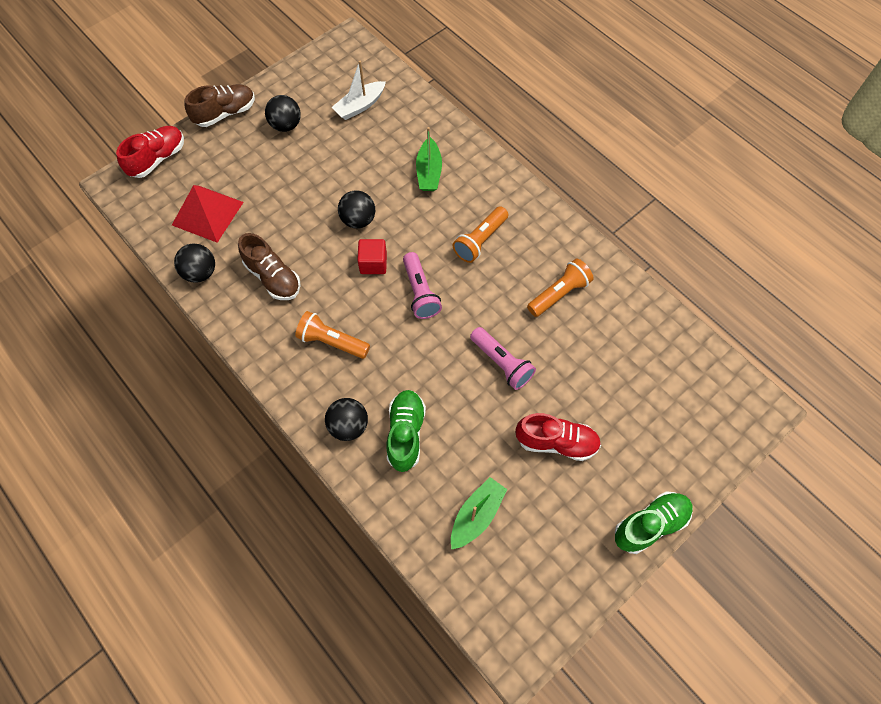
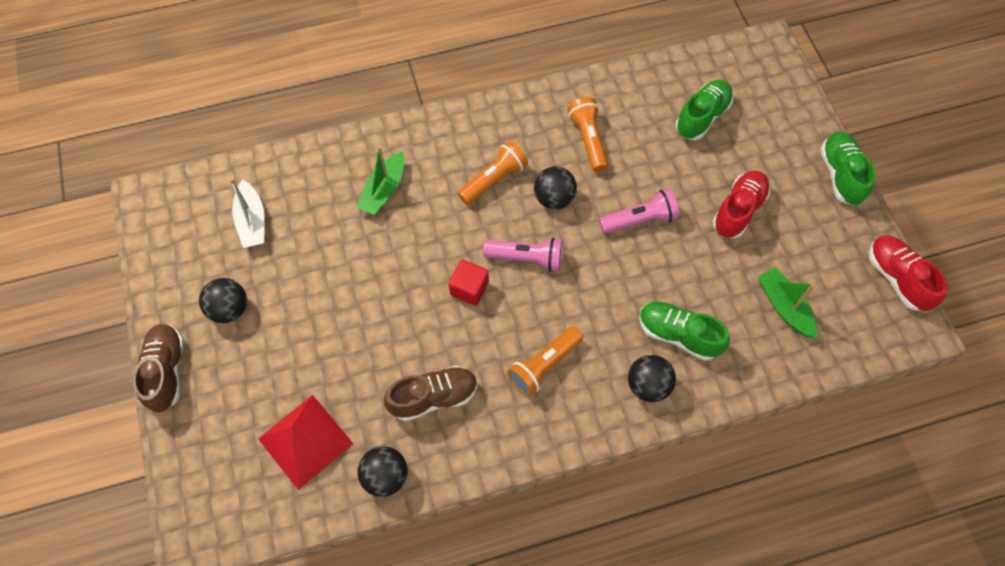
camera: 65 degrees left, 0 degrees up
red shoe [116,126,184,178] -> red shoe moved to [869,235,948,311]
black ball [338,191,375,229] -> black ball moved to [534,166,577,209]
green boat [416,127,442,191] -> green boat turned 90 degrees clockwise [356,146,404,215]
orange flashlight [453,206,508,263] -> orange flashlight turned 105 degrees counterclockwise [458,141,528,205]
none -> green shoe [675,80,733,140]

